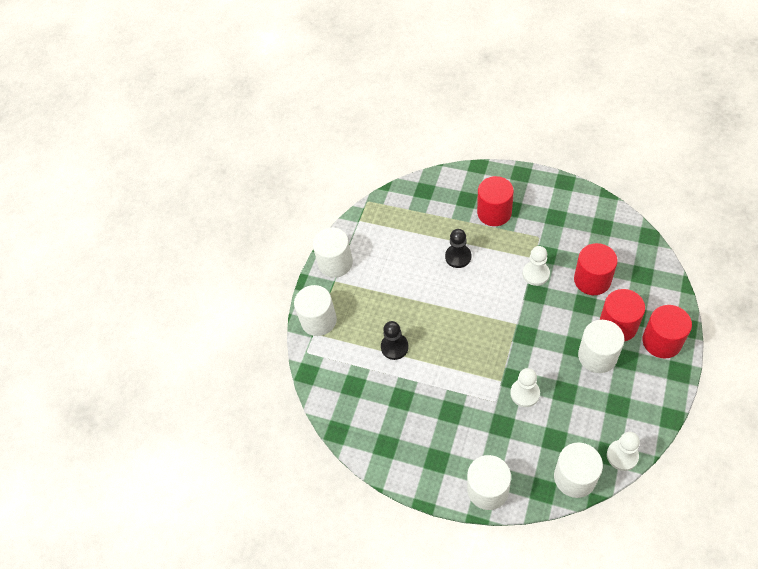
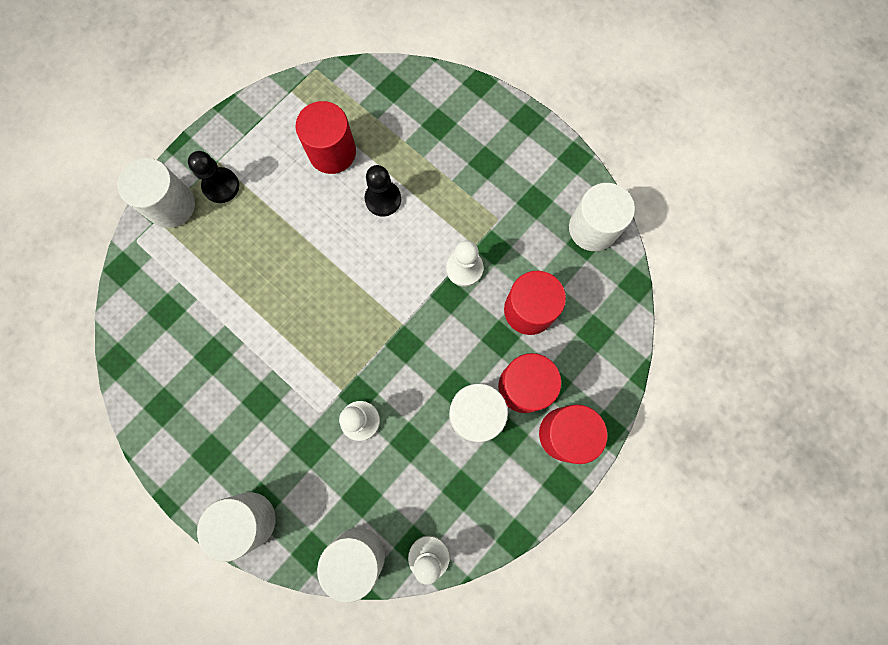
camera: 15 degrees right, 20 degrees up
white cylinder [313,228,353,278] -> white cylinder moved to [569,183,635,251]
black pawn [381,321,409,360] -> black pawn moved to [188,151,239,203]
red cylinder [477,176,514,226] -> red cylinder moved to [295,101,356,174]

